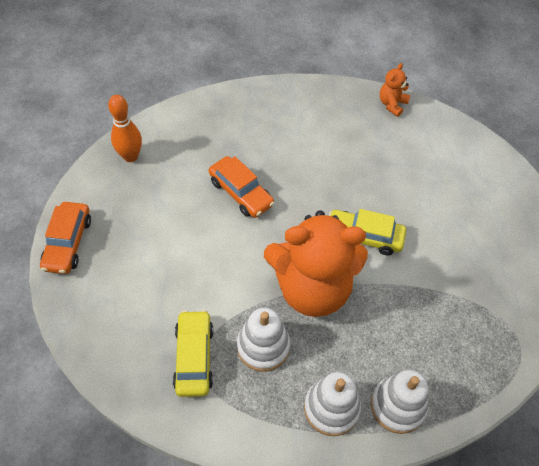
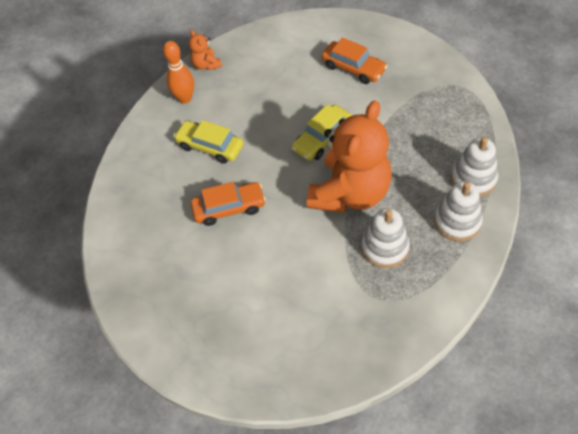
camera: 55 degrees left, 0 degrees up
orange car [40,202,91,274] -> orange car moved to [322,37,387,84]
orange bowling pin [108,95,142,162] -> orange bowling pin moved to [163,41,194,104]
yellow car [173,310,214,397] -> yellow car moved to [173,120,243,164]

